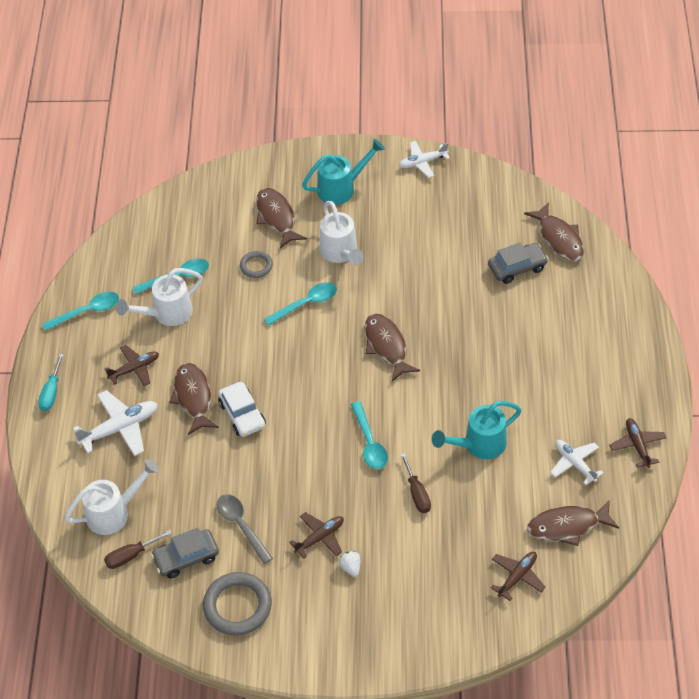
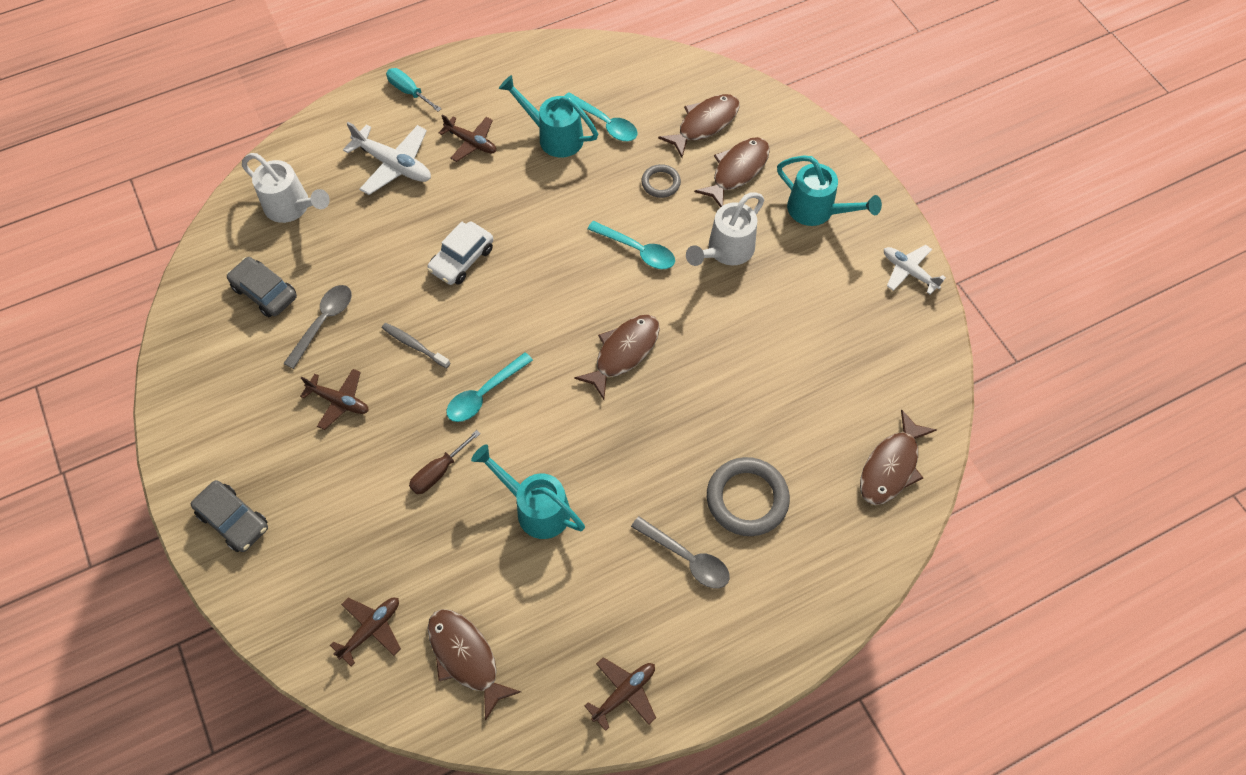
camera: 60 degrees right, 10 degrees up
turquoise screwdriver [38,354,64,411] -> turquoise screwdriver turned 60 degrees clockwise [386,68,441,112]
turquoise spoon [42,292,119,331] -> none
brown screwdriver [104,530,172,569] -> none
white watering can [116,268,203,326] -> turquoise watering can [499,75,598,158]
brown fish [169,363,219,435] -> brown fish moved to [658,94,740,158]
grey ring [203,572,272,636] -> grey ring moved to [707,457,790,536]
white strawberry [339,551,360,577] -> none
grey car [488,243,548,284] -> grey car moved to [191,480,268,552]
brown plane [490,552,546,601] -> brown plane turned 60 degrees counterclockwise [330,598,401,666]
white plane [550,440,603,485] -> none
none -> grey toothbrush [382,323,450,369]
none -> grey spoon [631,516,730,588]

